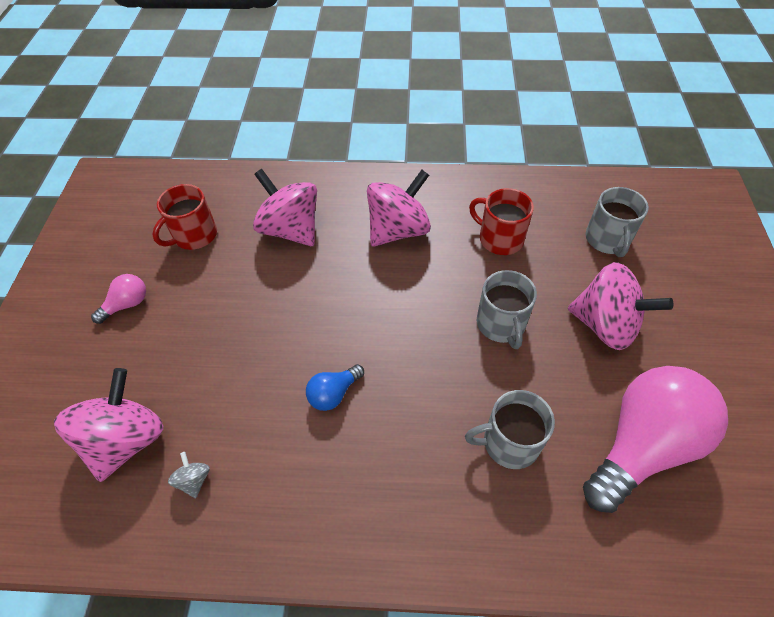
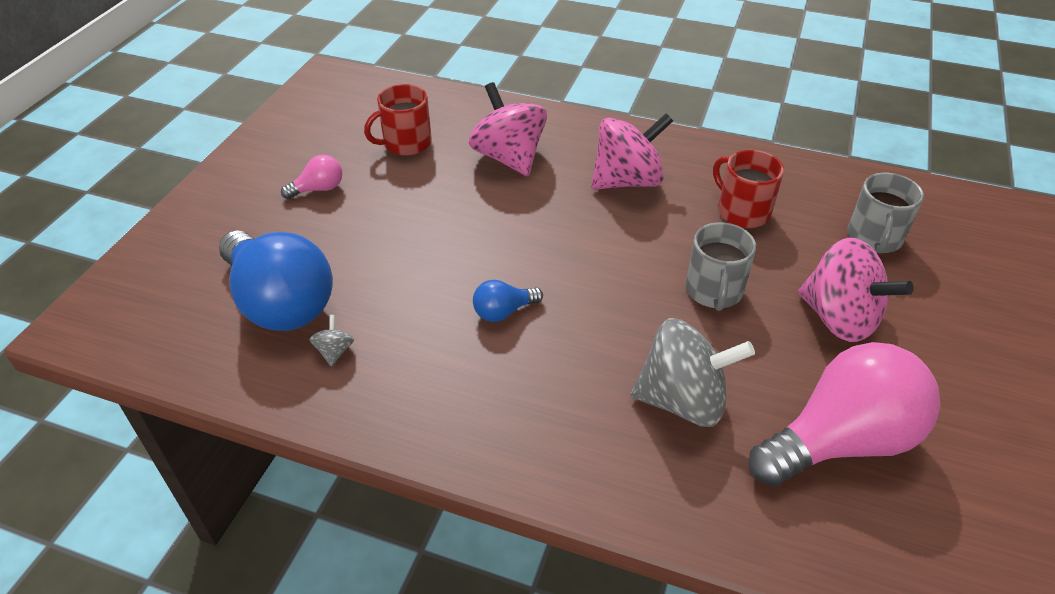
camera: 15 degrees right, 10 degrees down
pink spinning top [54,368,163,482] -> blue light bulb [219,230,333,331]
grey mug [465,390,555,469] -> grey spinning top [630,318,755,427]

